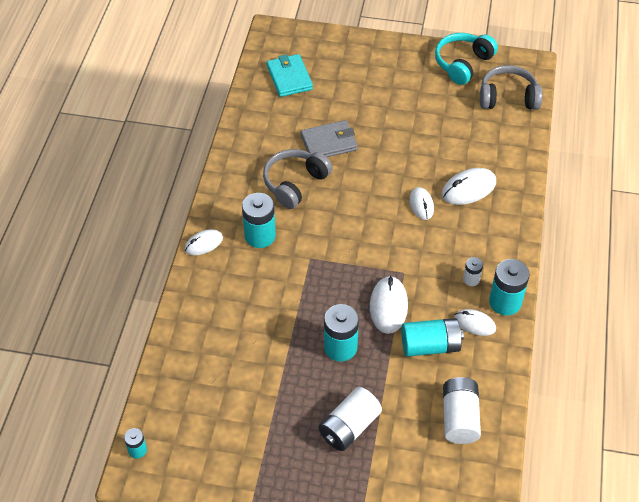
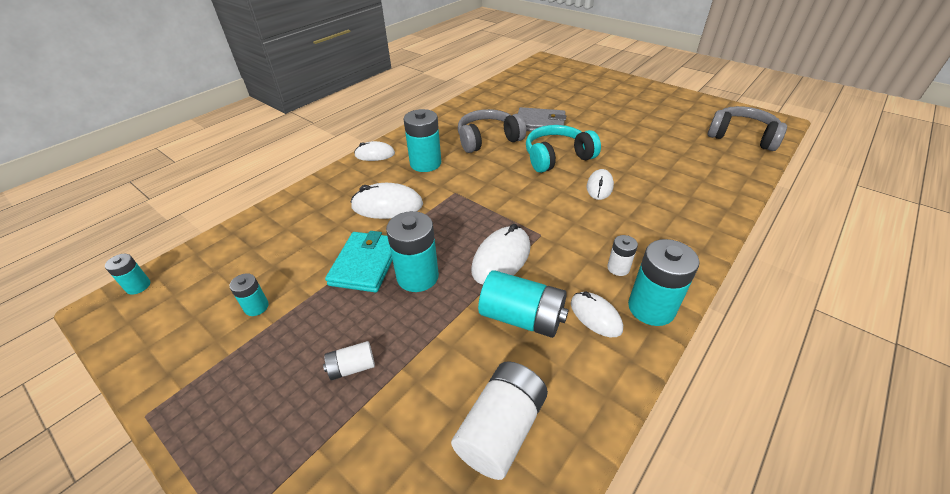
camera: 30 degrees right, 10 degrees down
turquoise wallet [267,54,313,97] -> turquoise wallet moved to [325,231,393,293]
white battery [319,387,382,451] -> white battery [323,341,375,380], size x0.52
turquoise headphones [435,33,498,85] -> turquoise headphones moved to [526,125,601,173]
white mouse [441,168,496,205] -> white mouse moved to [351,183,423,219]
none -> turquoise battery [229,273,269,316]

